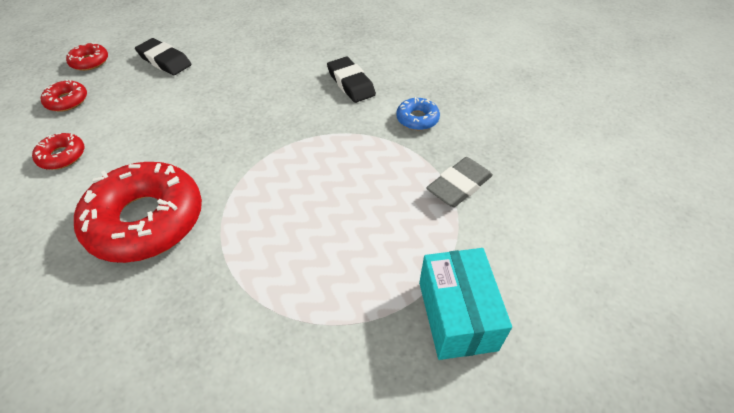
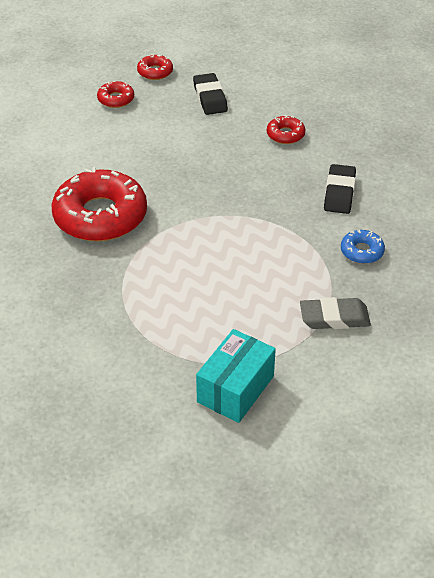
camera: 40 degrees right, 5 degrees down
red donut [32,133,84,170] -> red donut moved to [267,115,305,144]

